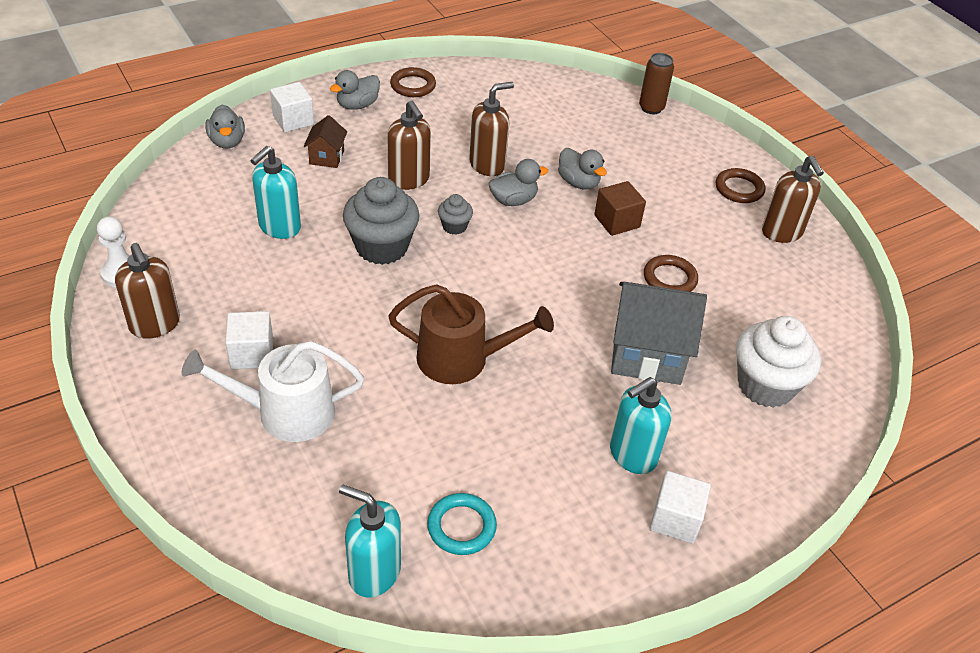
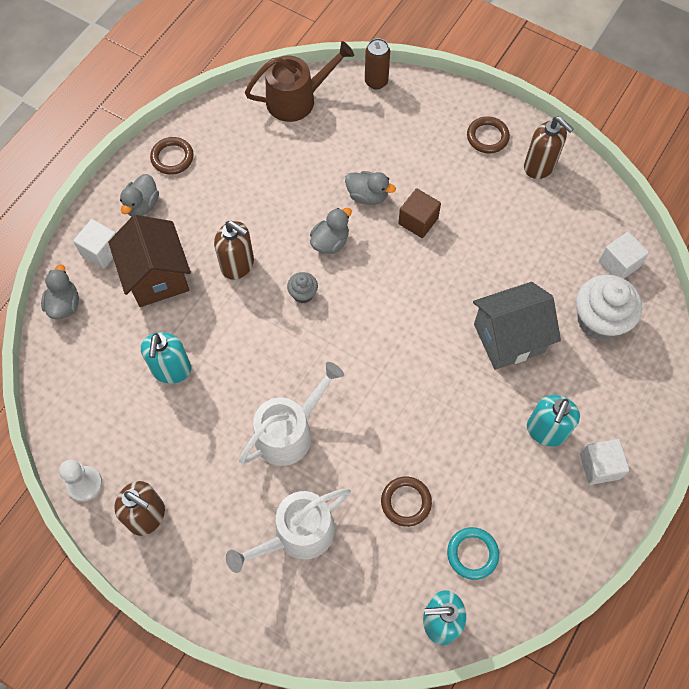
camera: 25 degrees left, 20 degrees up
grey duck [205,105,245,148] -> grey duck turned 135 degrees counterclockwise [41,264,79,319]
white cube [225,311,273,369] -> white cube moved to [599,231,649,279]
brown house [303,115,347,168] -> brown house [108,215,191,307], size x1.99
grey cupcake [343,177,420,265] -> none
brown watering can [388,284,554,384] -> brown watering can moved to [245,41,354,122]
brown soap dispenser [469,82,514,176] -> none
brown ring [644,255,698,292] -> brown ring moved to [381,477,432,527]
none -> white watering can [239,362,344,466]

